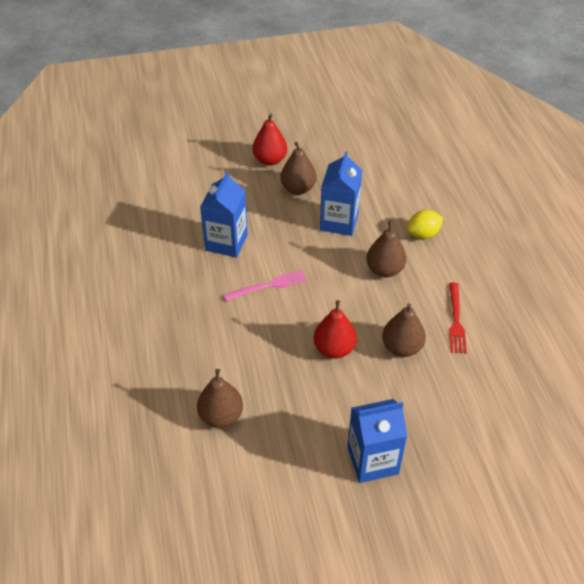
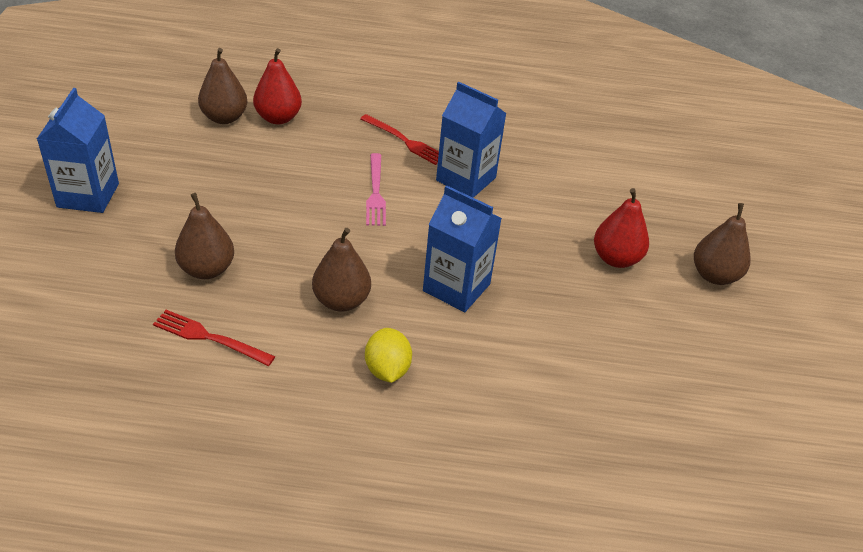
camera: 105 degrees right, 5 degrees down
brown pear [280,141,317,195] -> brown pear moved to [694,203,750,285]
red pear [314,300,357,359] -> red pear moved to [253,48,302,124]
none -> red fork [360,114,439,165]

